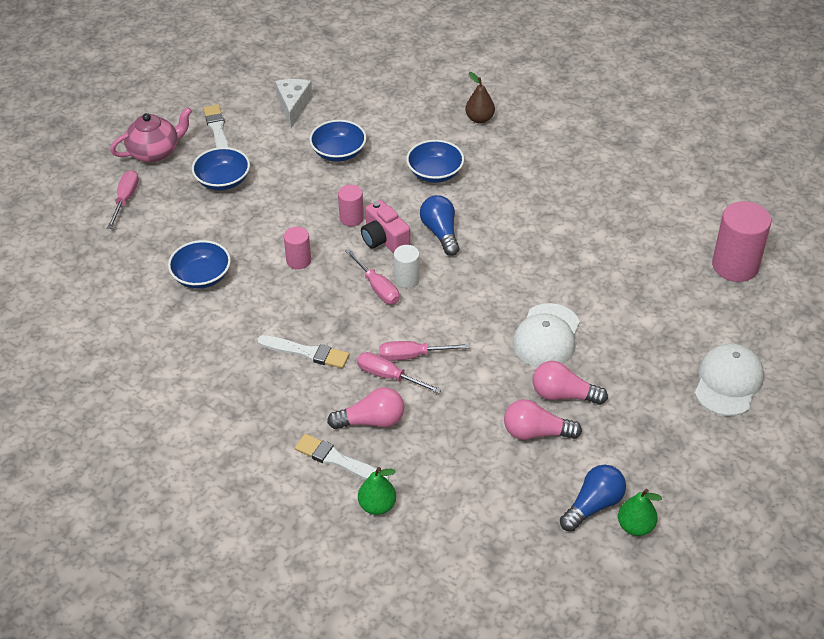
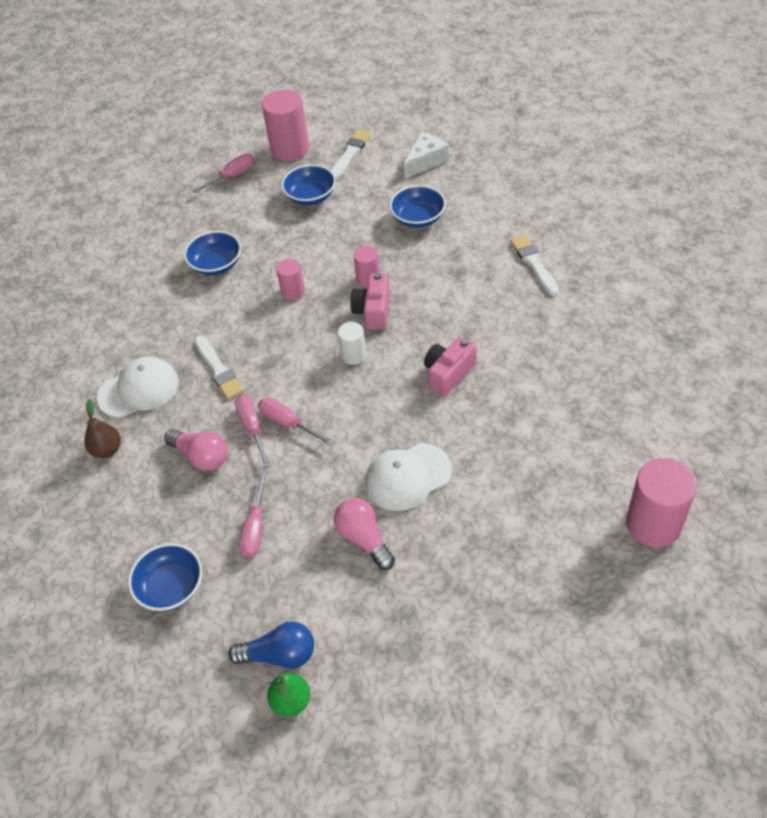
camera: 45 degrees right, 5 degrees up
pink teapot [110,107,192,162] -> pink cylinder [262,90,309,161]
white brush [295,434,389,481] -> white brush moved to [510,235,559,296]
pink screwdriver [345,249,399,304] -> pink screwdriver moved to [239,471,267,557]
green pear [358,467,396,515] -> none
blue bowl [406,140,464,183] -> blue bowl moved to [128,543,202,611]
blue light bulb [420,195,459,256] -> none
brown pear [465,72,495,123] -> brown pear moved to [84,399,121,458]
pink light bulb [504,399,582,440] -> none
white cap [695,344,764,416] -> white cap moved to [97,357,179,418]
none -> pink camera [424,337,477,397]

